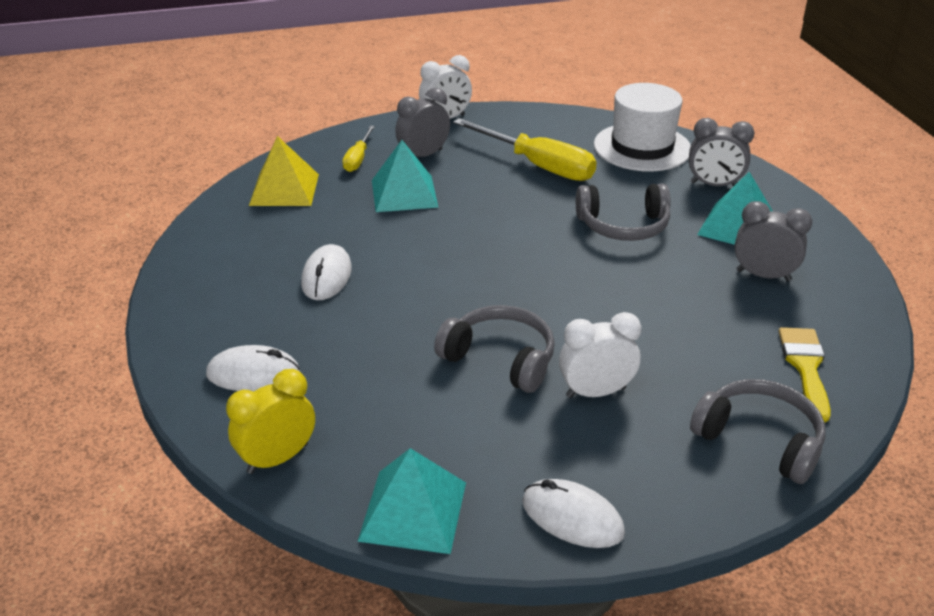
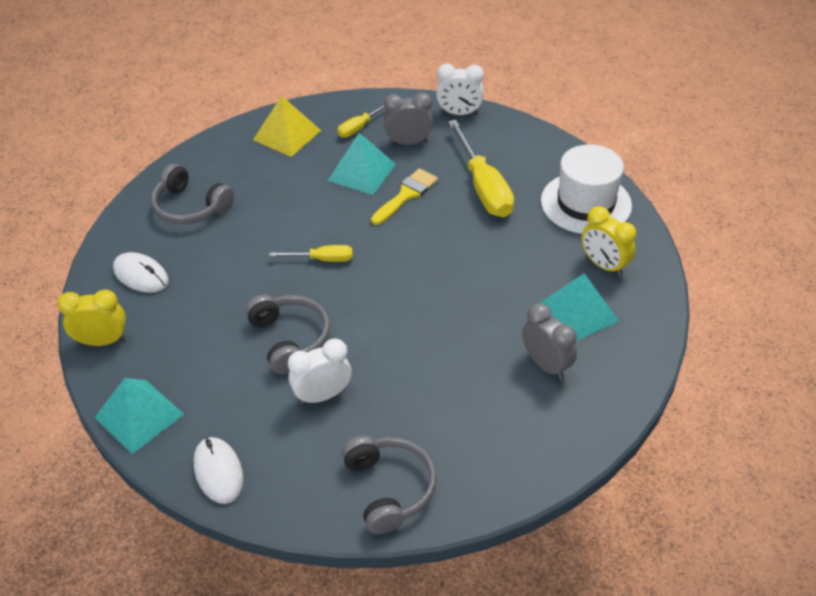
camera: 35 degrees right, 10 degrees up
white mouse [301,244,352,300] -> none
white clock [559,312,641,398] -> white clock turned 45 degrees counterclockwise [288,338,352,405]
grey headphones [576,183,671,241] -> grey headphones moved to [151,164,234,225]
grey clock [689,118,755,186] -> yellow clock [582,206,636,276]
yellow brush [778,327,831,423] -> yellow brush moved to [371,168,438,225]
none -> yellow screwdriver [269,245,353,262]

